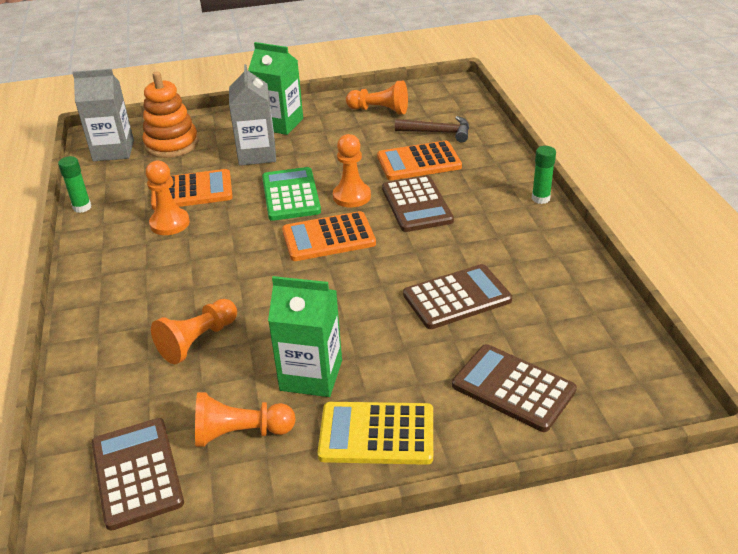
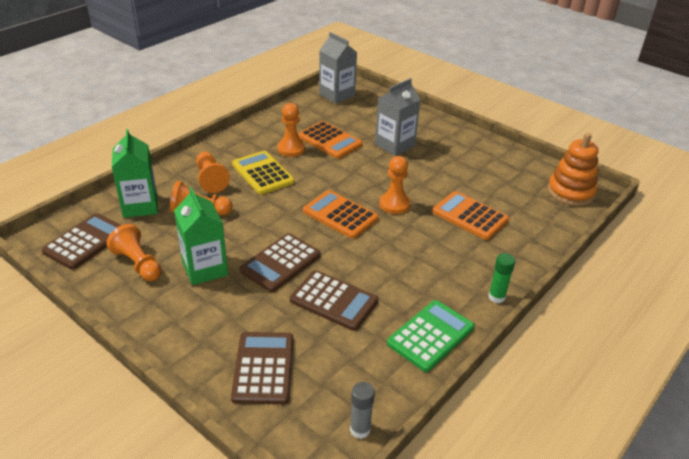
camera: 50 degrees right, 0 degrees up
green glue stick [58,156,91,213] -> none
orange stacking toy [143,71,199,158] -> orange stacking toy moved to [547,133,598,206]
green carton [248,42,303,135] -> green carton moved to [112,129,158,218]
green calculator [262,167,321,221] -> green calculator moved to [387,300,475,372]
yellow calculator [318,402,433,465] -> yellow calculator moved to [232,151,294,195]
orange pawn [346,81,408,115] -> orange pawn moved to [196,152,230,193]
brown calculator [382,175,454,232] -> brown calculator moved to [239,233,321,292]
brown hammer [395,116,469,143] -> none
none -> grey glue stick [350,382,375,439]

